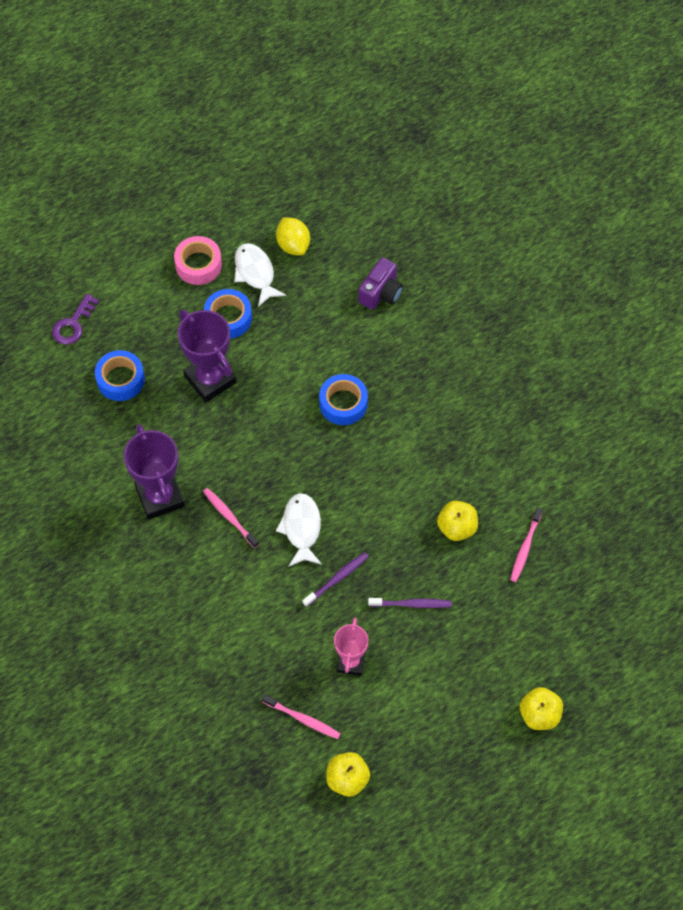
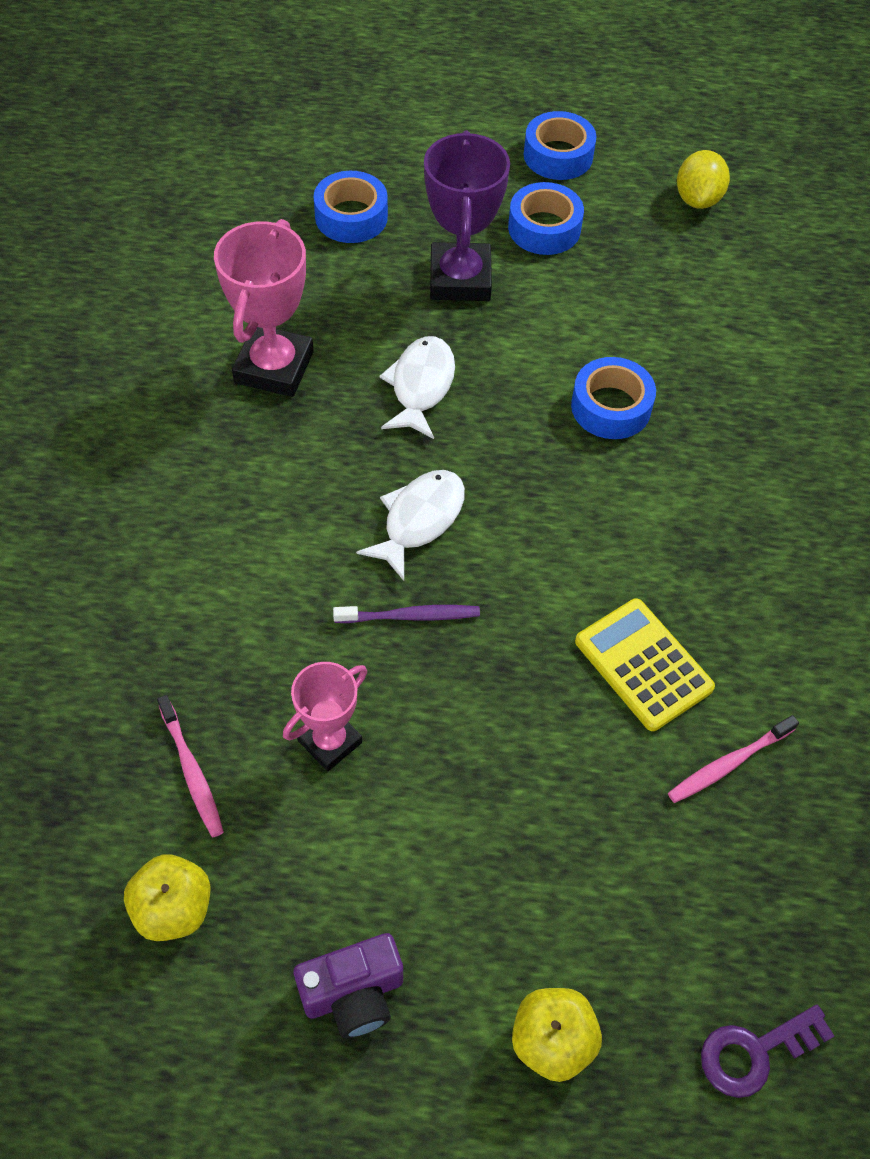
camera: 35 degrees right, 5 degrees down
purple key [52,294,99,345] -> purple key moved to [701,1005,834,1098]
purple trophy [124,424,185,520] -> pink trophy [214,219,313,397]
pink tape [174,236,222,285] -> blue tape [524,111,597,180]
pink toothbrush [203,488,259,548] -> none
white fish [234,243,286,307] -> white fish moved to [379,336,455,439]
purple camera [358,258,403,310] -> purple camera moved to [294,933,403,1038]
purple toothbrush [368,598,452,608] -> none
yellow apple [437,501,478,541] -> yellow calculator [575,598,715,731]

